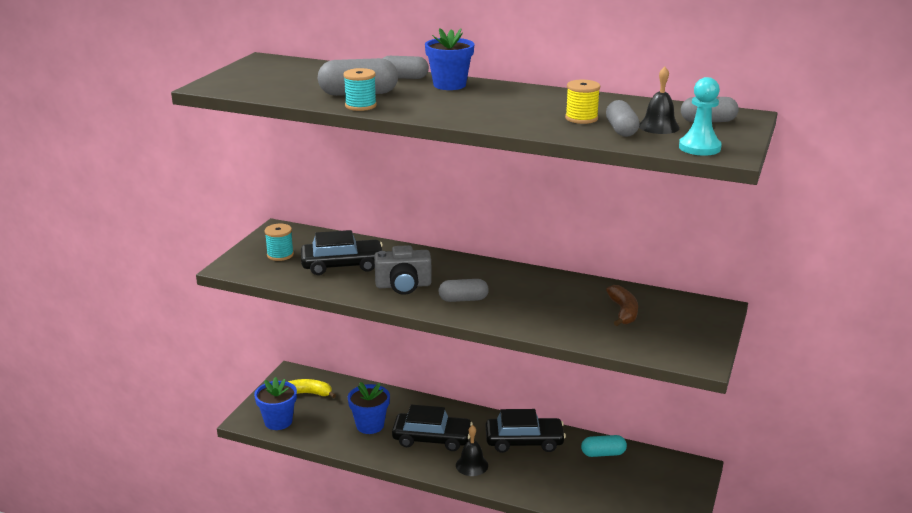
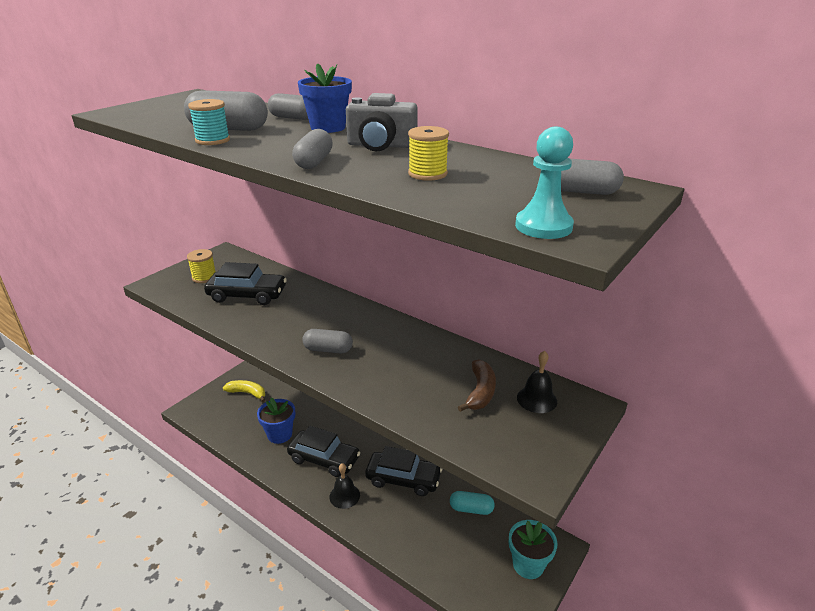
camera: 15 degrees right, 5 degrees up
blue flower pot [254,377,297,430] -> none
turquoise spool [265,224,294,261] -> yellow spool [187,249,215,283]
grey camera [374,245,432,295] -> grey camera moved to [346,93,418,151]
grey capsule [606,100,640,137] -> grey capsule moved to [292,129,333,169]
black bell [639,67,680,134] -> black bell moved to [517,351,557,413]
none -> turquoise flower pot [509,520,557,579]

